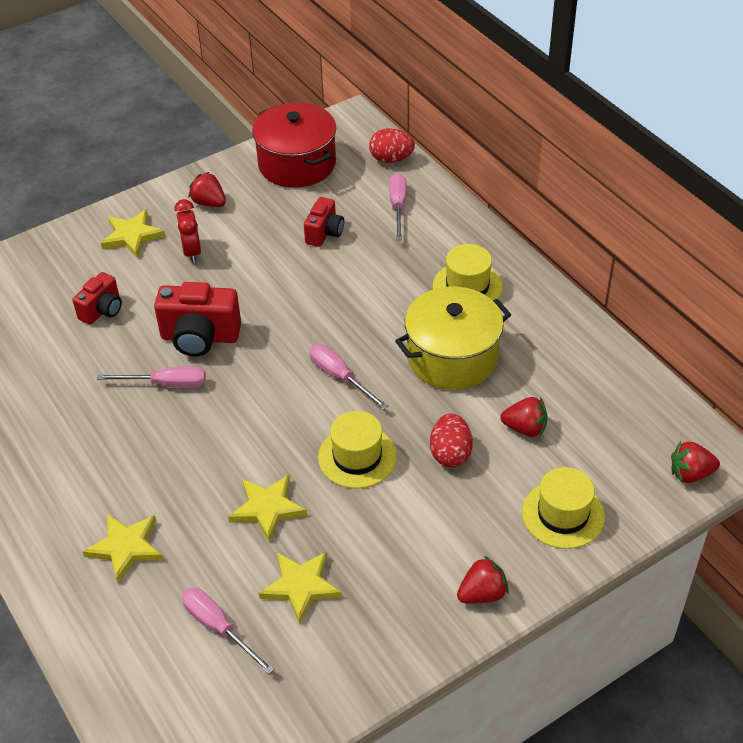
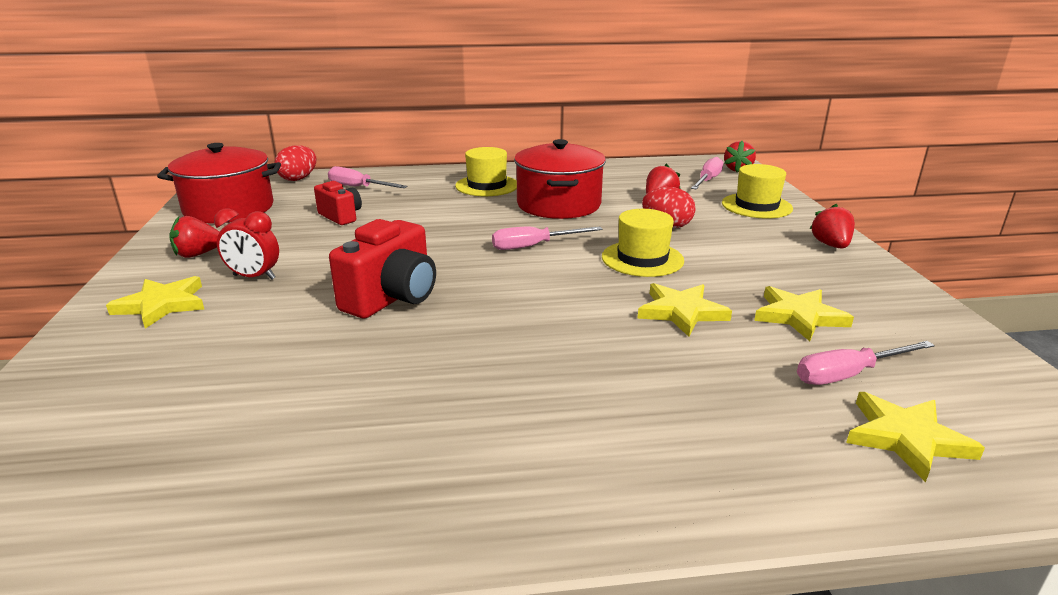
camera: 65 degrees left, 20 degrees down
red camera [72,272,122,325] -> none
yellow star [83,514,163,583] -> yellow star moved to [846,392,985,483]
pink screwdriver [97,366,206,388] -> pink screwdriver moved to [691,157,723,189]
yellow pot [395,286,511,390] -> red pot [514,139,606,219]

